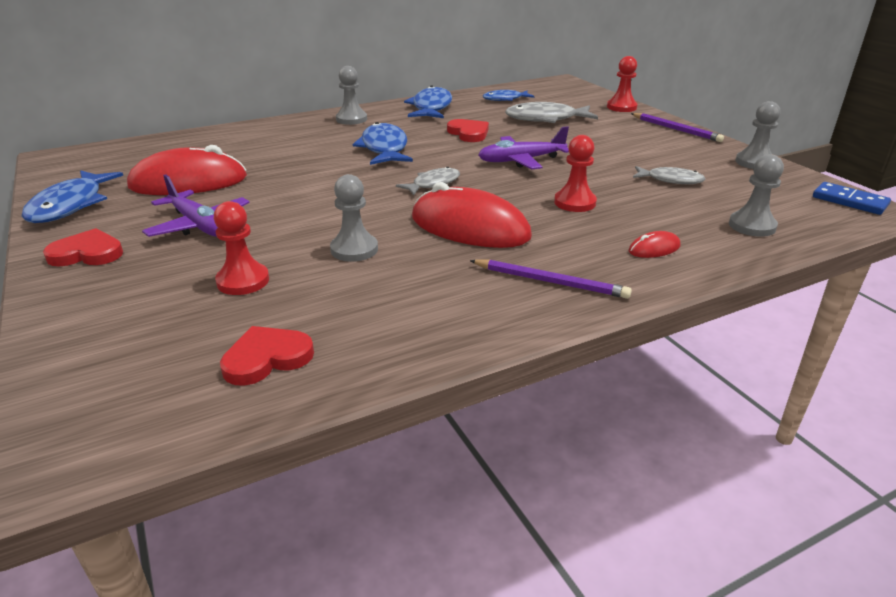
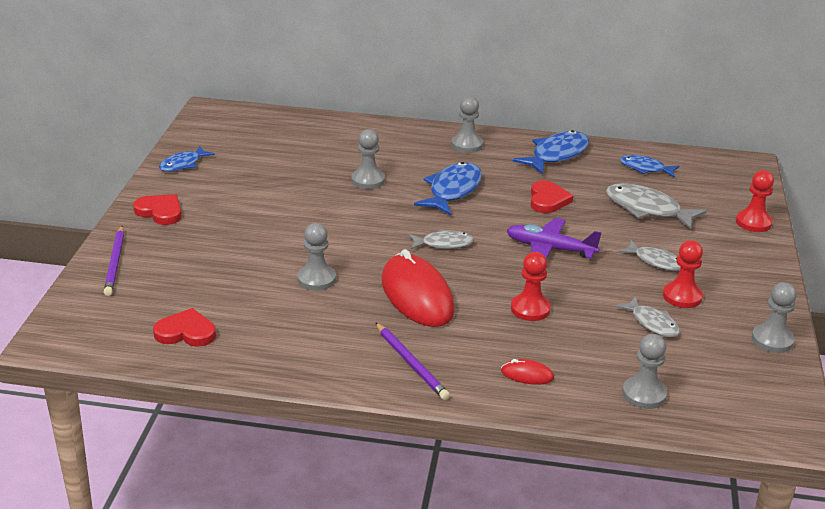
camera: 35 degrees right, 0 degrees up
blue fish [22,170,123,223] -> blue fish [159,146,215,172], size x0.62
red mouse [127,145,247,195] -> none
purple plane [142,174,250,237] -> none
red pawn [213,201,269,295] -> red pawn moved to [663,240,703,308]
purple pencil [631,113,724,142] -> purple pencil moved to [104,226,124,296]
blue domino [813,182,891,215] -> none
none -> grey pawn [351,129,385,189]
none -> grey fish [618,240,681,271]

